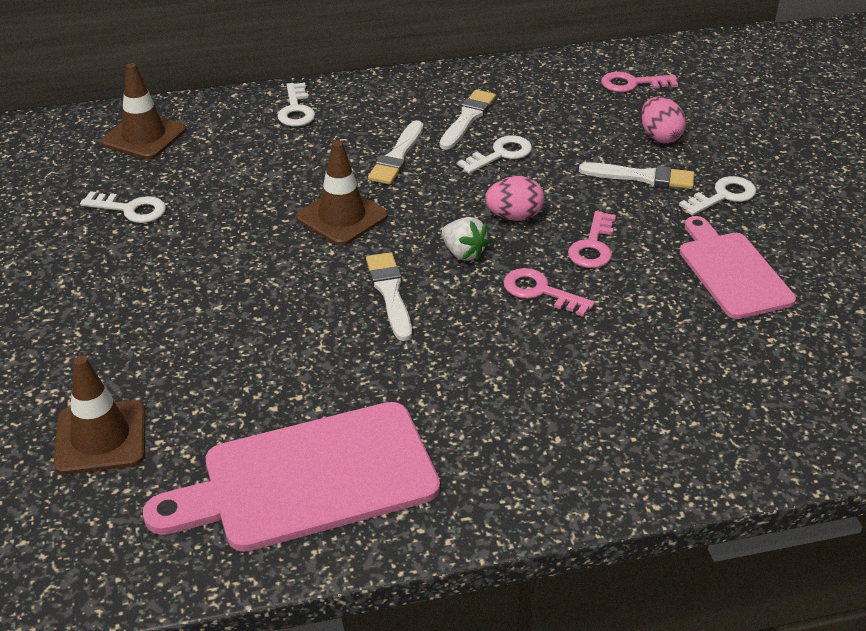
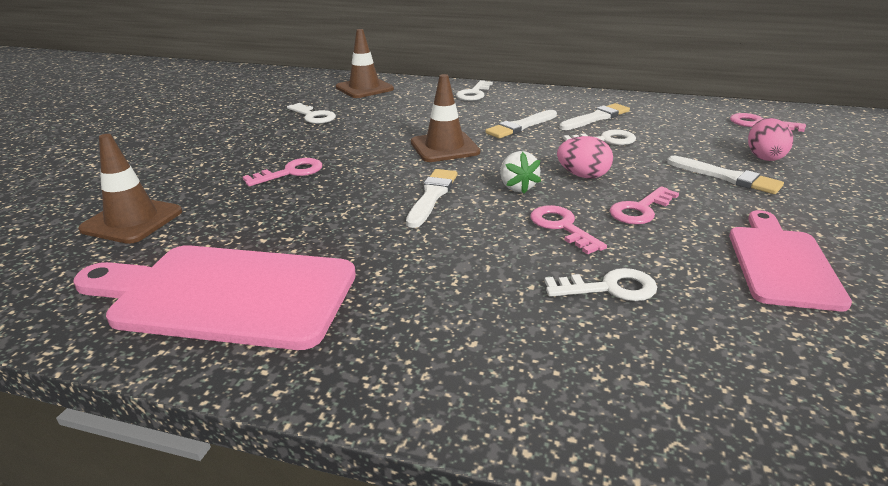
camera: 30 degrees right, 10 degrees down
white key [679,176,756,216] -> white key moved to [545,268,657,301]
none -> pink key [243,158,322,186]

